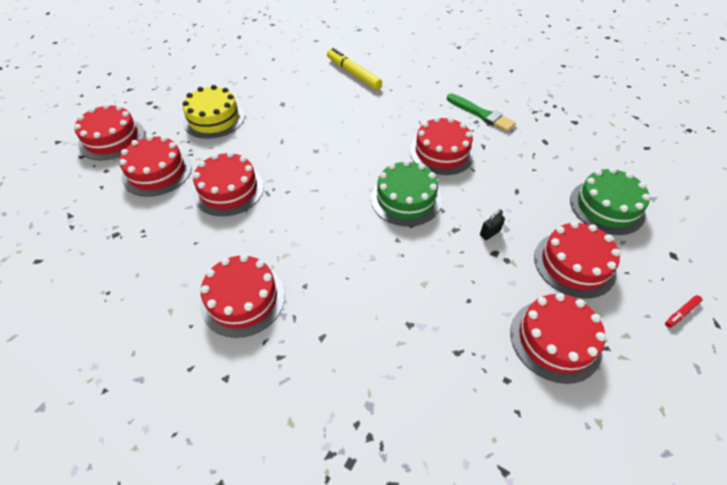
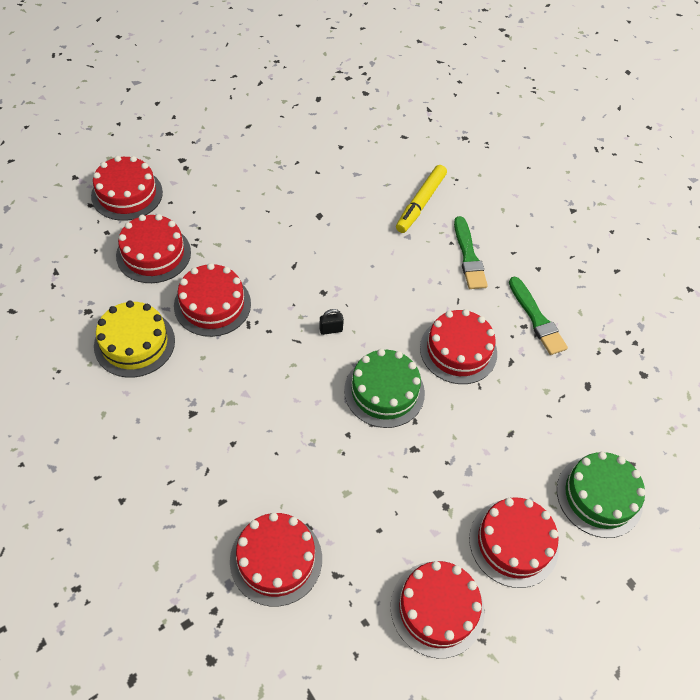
camera: 20 degrees right, 5 degrees up
yellow cake [183,85,245,139] -> yellow cake moved to [94,301,175,377]
red cake [200,254,285,338] -> red cake moved to [230,512,322,606]
yellow marker [327,48,382,90] -> yellow marker turned 135 degrees counterclockwise [396,165,447,233]
black padlock [480,210,505,240] -> black padlock moved to [319,309,344,335]
red marker [665,295,702,328] -> none
none -> green brush [454,216,488,289]

